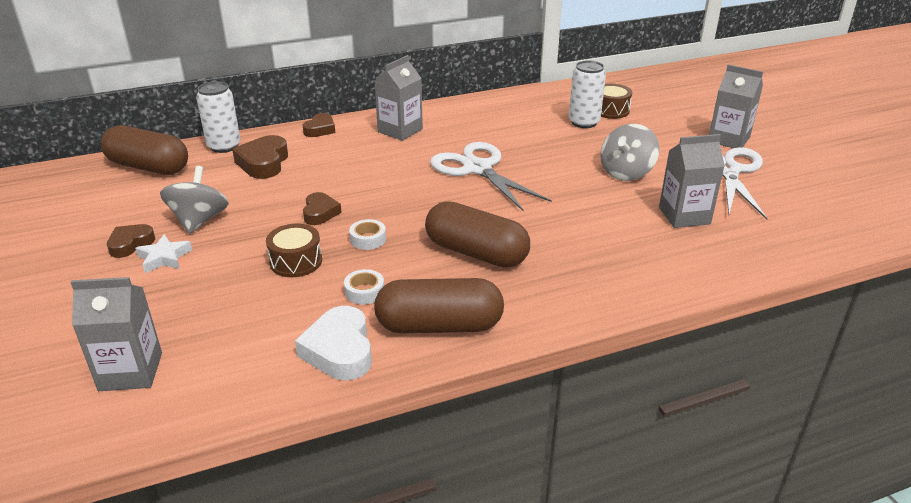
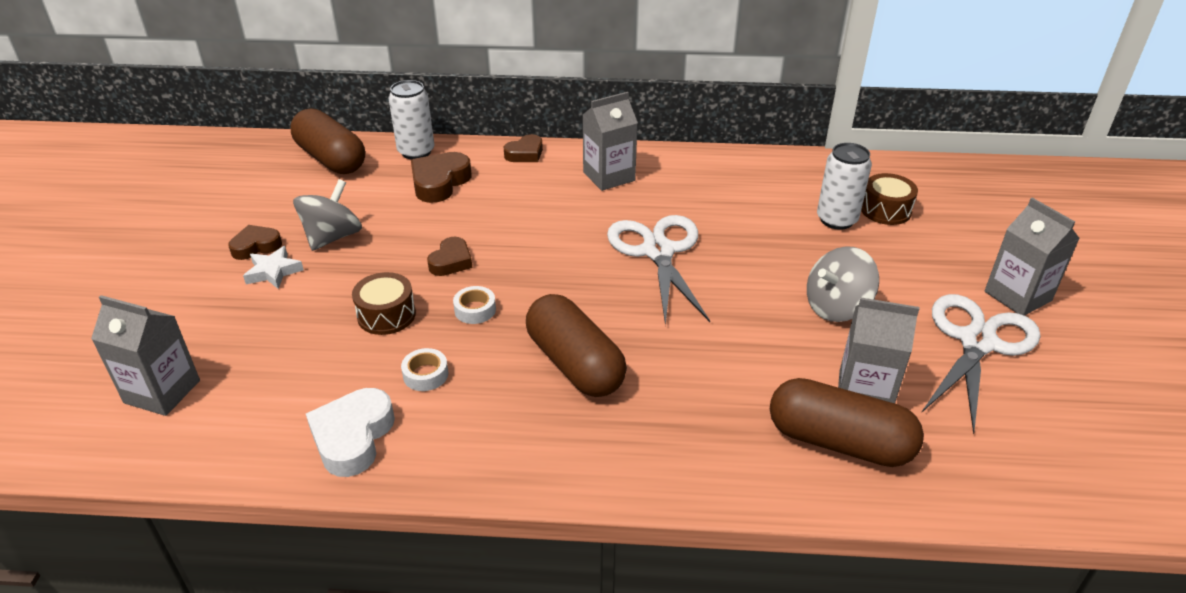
camera: 25 degrees right, 5 degrees up
brown capsule [374,278,504,333] -> brown capsule moved to [770,378,924,467]

